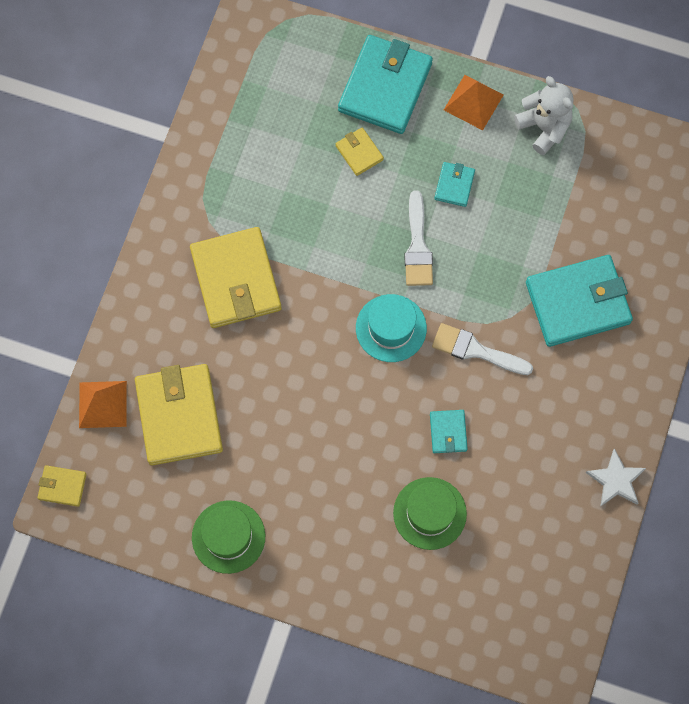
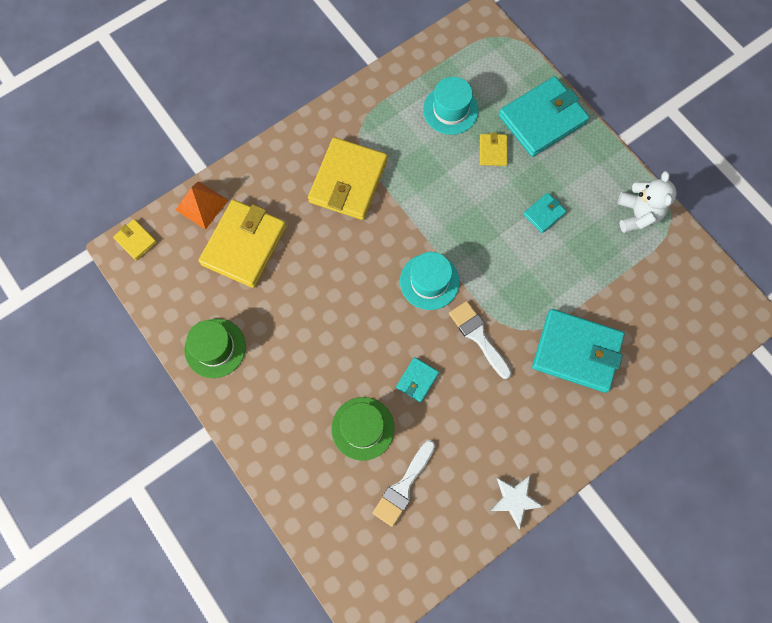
camera: 35 degrees right, 0 degrees up
white brush [404,190,433,286] -> white brush moved to [373,440,435,527]
orange pyramid [444,75,503,130] -> none
none -> turquoise hat [423,77,479,135]

